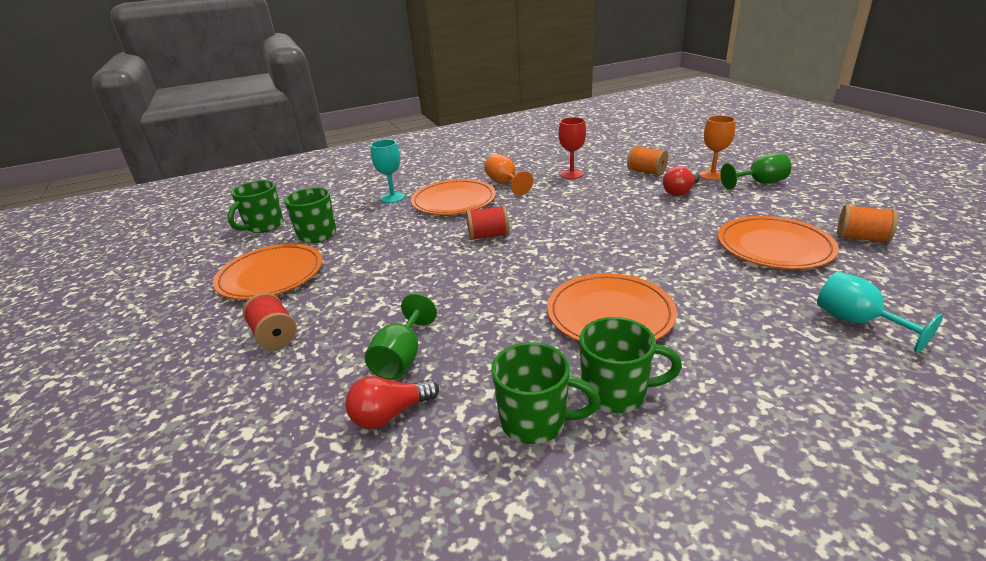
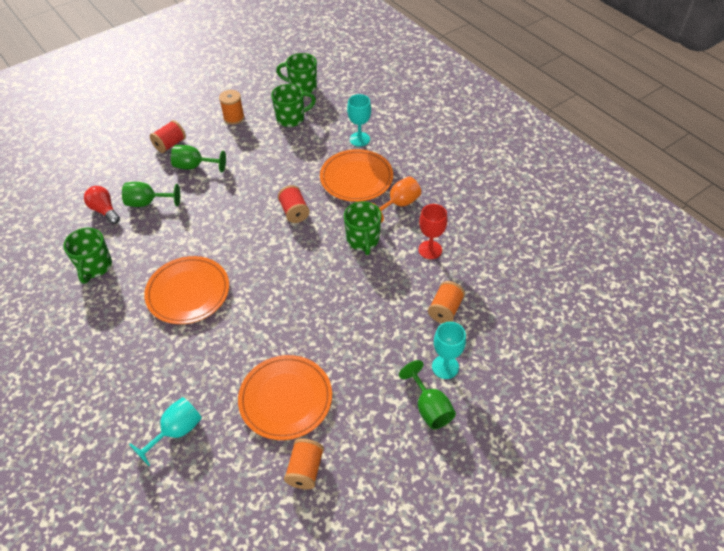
camera: 75 degrees right, 20 degrees up
orange plate [213,244,323,300] -> orange spool [219,90,244,125]
green mug [579,317,682,413] -> green mug moved to [344,201,382,255]
red light bulb [663,166,700,196] -> none
orange goblet [699,115,736,180] -> turquoise goblet [432,322,466,379]
none -> green goblet [171,145,226,172]

